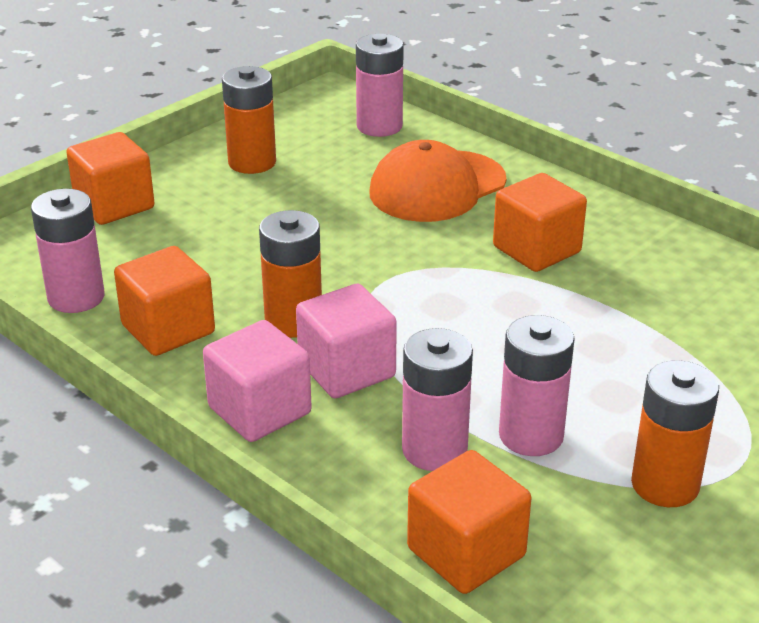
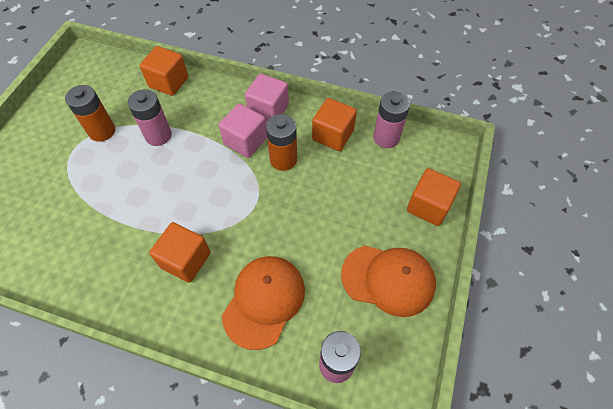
camera: 155 degrees right, 25 degrees up
orange battery [222,66,276,174] -> orange cap [341,246,436,317]
pink battery [402,328,473,471] -> none

